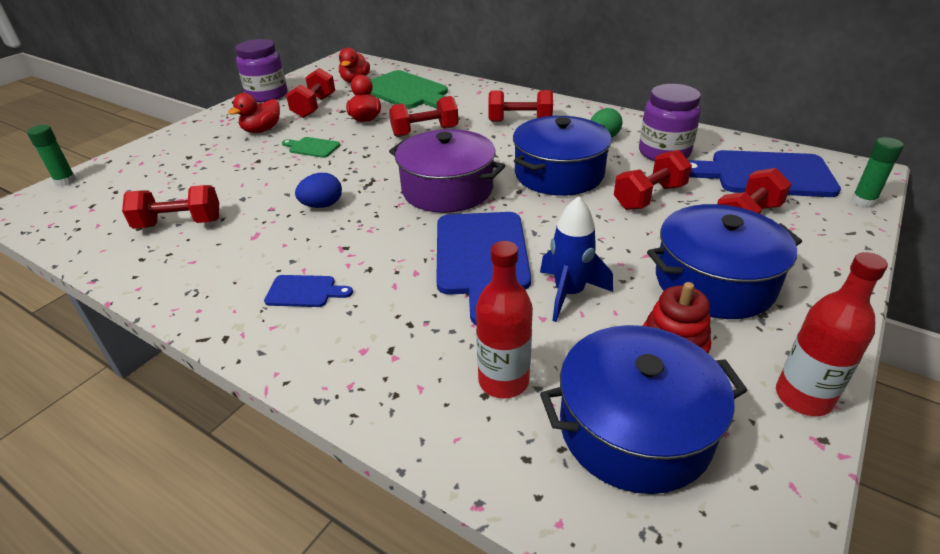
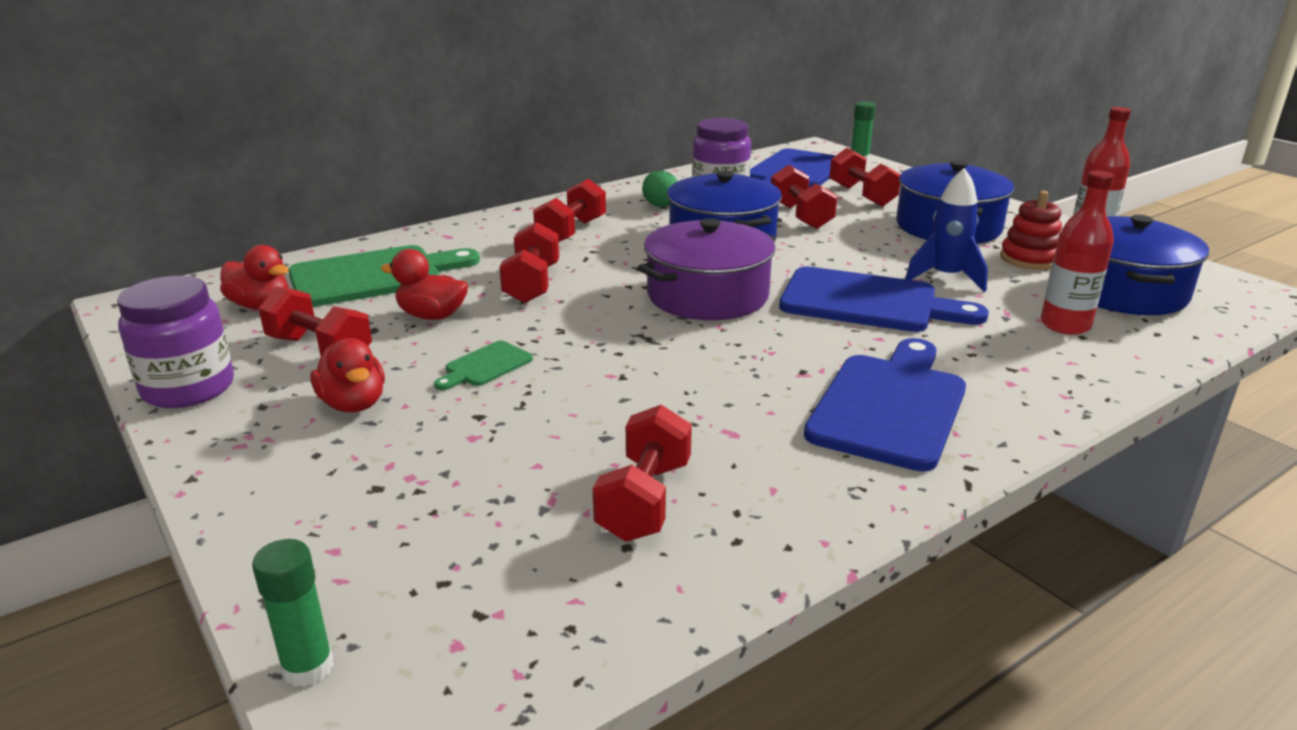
camera: 70 degrees left, 10 degrees down
blue cutting board [264,275,353,307] -> blue cutting board [804,338,966,471], size x2.16
blue egg [295,173,342,208] -> none

